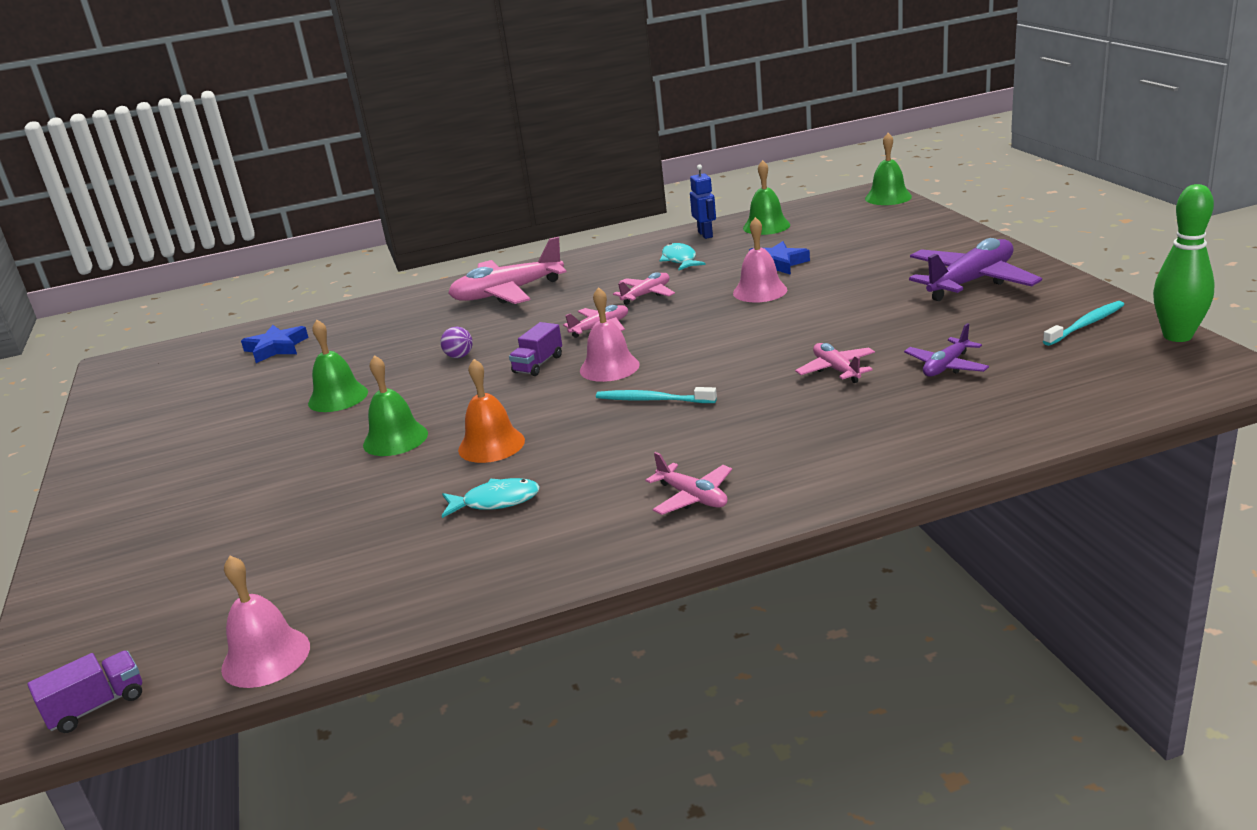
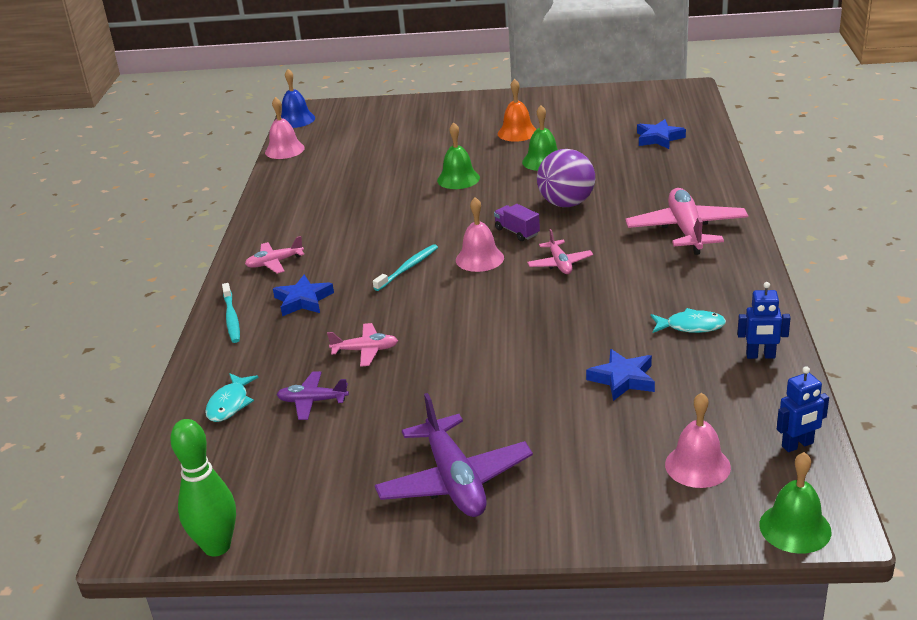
camera: 110 degrees right, 5 degrees up
purple truck [27,650,142,733] -> blue bell [281,69,315,128]
purple ball [441,326,473,358] -> purple ball [537,149,595,207], size x2.29
turquoise fish [442,478,540,518] -> turquoise fish moved to [205,373,259,422]
orange bell [458,359,525,463] -> orange bell moved to [498,79,536,142]
pink plane [613,272,675,305] -> none
pink bell [733,217,787,302] -> pink bell moved to [665,393,731,488]
green bell [743,160,790,235] -> none
purple plane [904,323,989,377] -> purple plane turned 60 degrees counterclockwise [277,371,349,420]
turquoise toothbrush [1043,301,1124,346] -> turquoise toothbrush moved to [222,283,240,343]
none -> blue star [273,275,334,316]
none -> blue robot [777,366,829,452]

